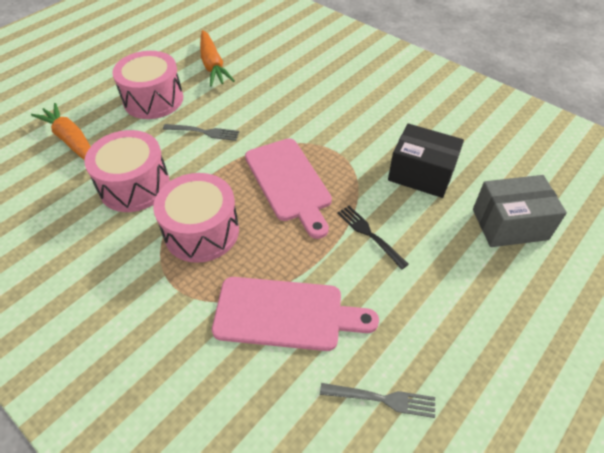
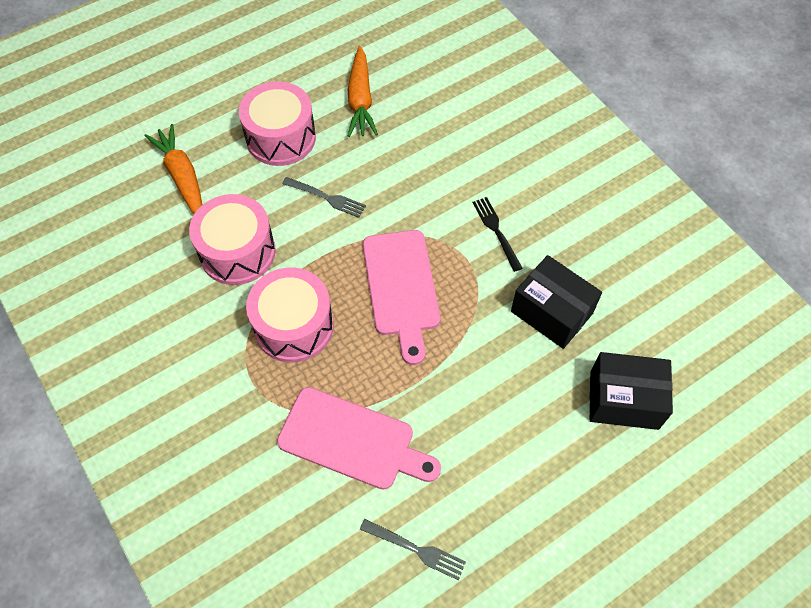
camera: 15 degrees right, 10 degrees up
black fork [337,206,409,270] -> black fork moved to [473,197,523,272]
grey box [473,175,567,247] -> black box [590,352,673,430]

